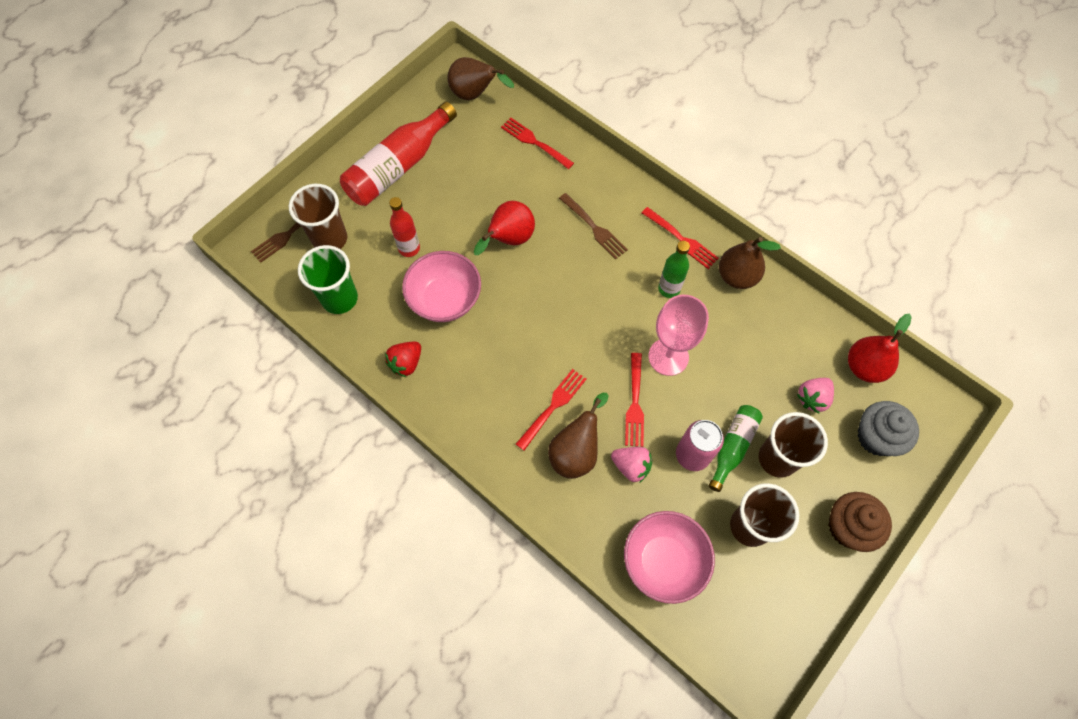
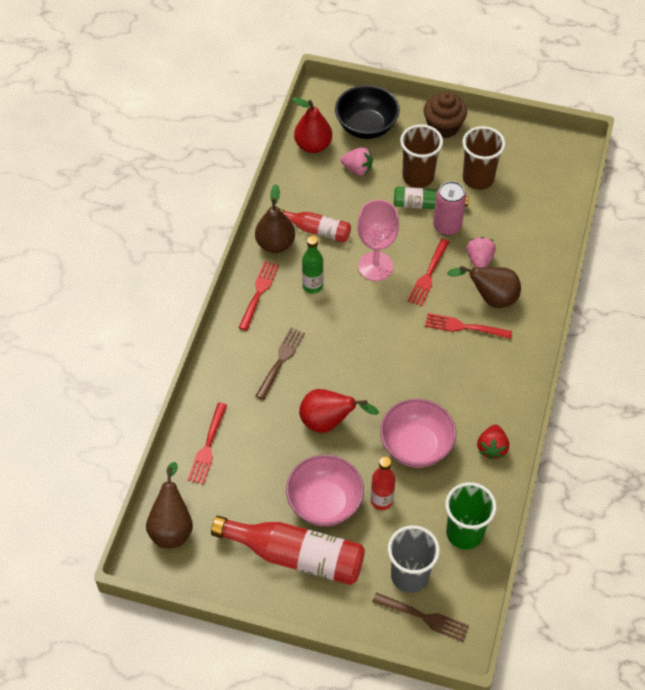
camera: 115 degrees left, 10 degrees down
brown cup [289,184,347,249] -> grey cup [388,525,440,593]
red strawberry [385,342,421,377] -> red strawberry turned 90 degrees clockwise [477,425,509,460]
pink bowl [624,511,715,604] -> pink bowl moved to [286,455,364,527]
red fork [625,353,644,447] -> red fork turned 135 degrees clockwise [408,239,449,306]
grey cupcake [858,401,919,456] -> black bowl [335,85,400,139]
none -> red bottle [280,209,351,242]

